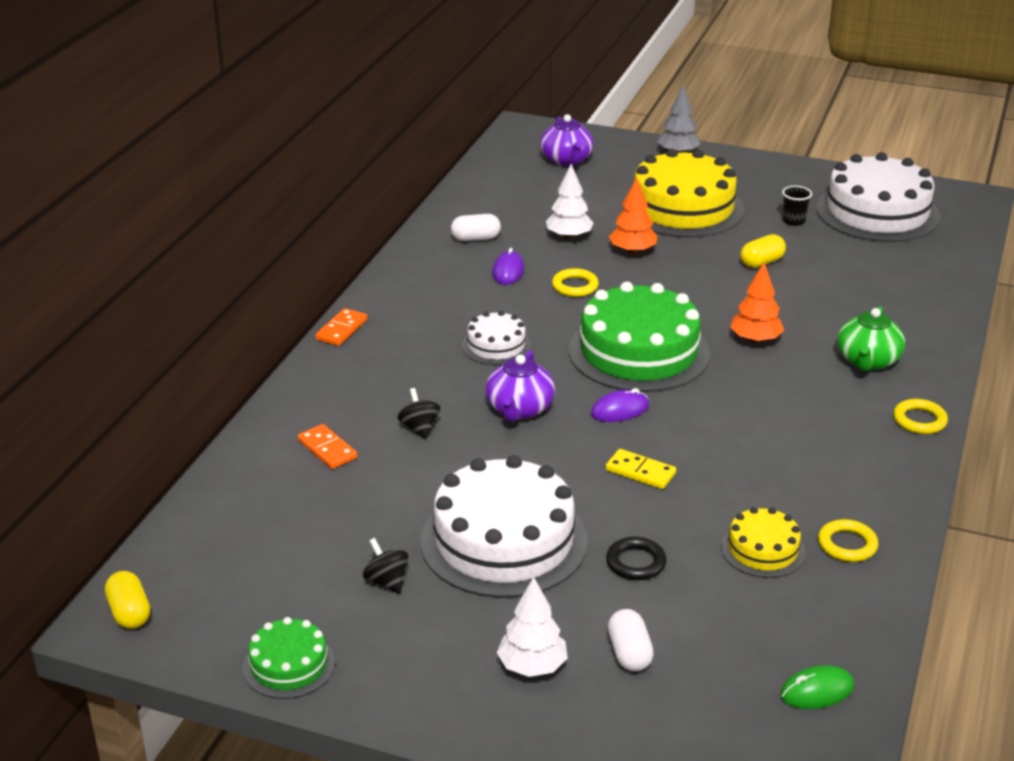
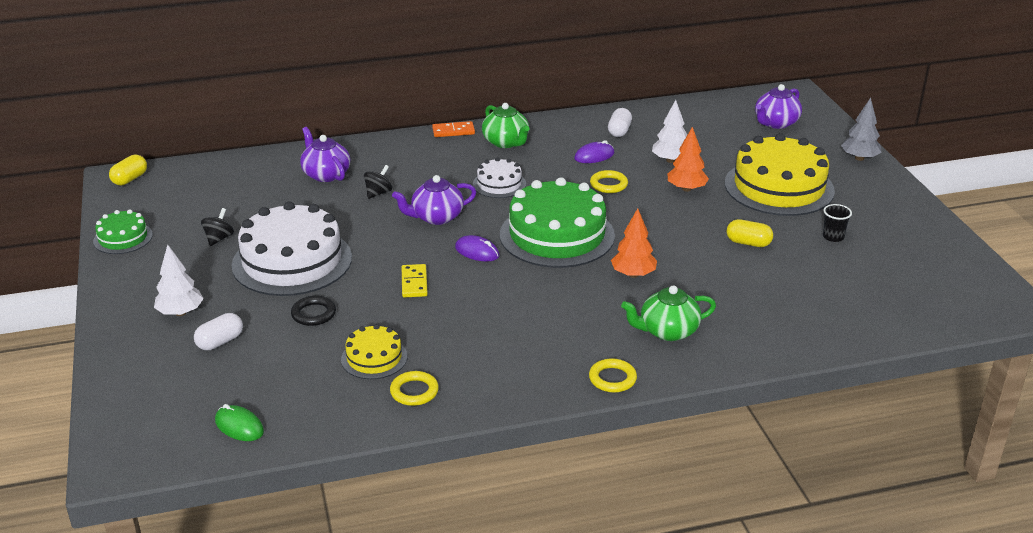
camera: 55 degrees right, 0 degrees up
orange domino [298,424,357,469] -> purple teapot [300,127,350,182]
white capsule [451,214,501,241] -> white capsule turned 60 degrees clockwise [608,108,632,137]
white cake [816,152,940,242] -> none
none -> green teapot [482,103,529,148]

